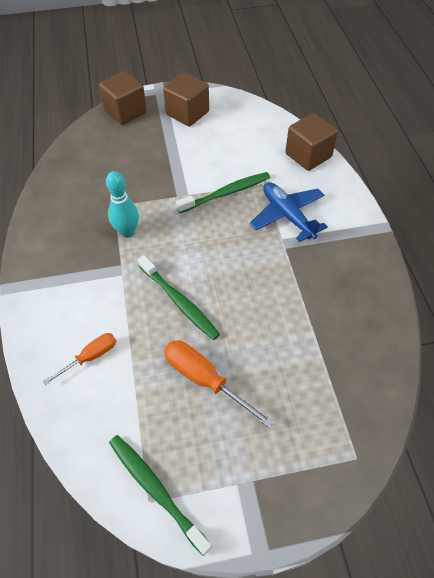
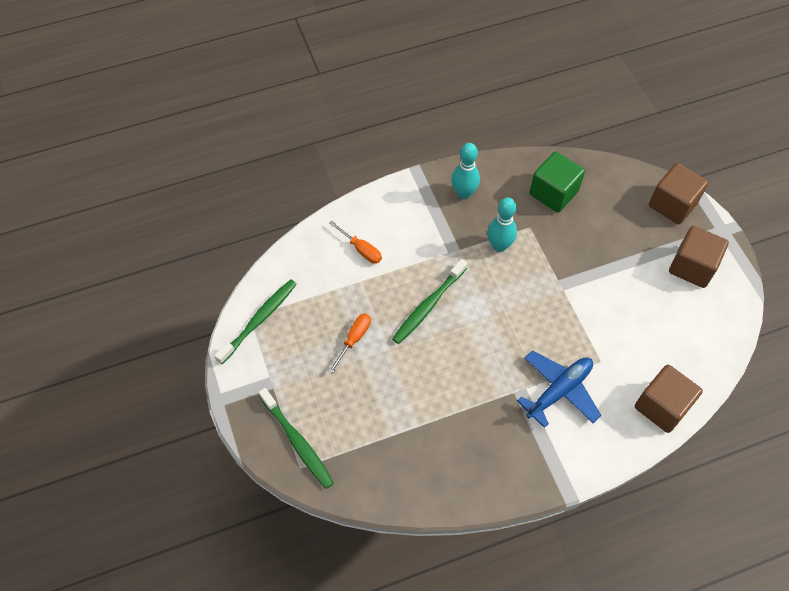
camera: 80 degrees right, 5 degrees up
orange screwdriver [164,340,274,428] -> orange screwdriver [328,314,371,373], size x0.64
green toothbrush [176,172,270,213] -> green toothbrush moved to [259,388,334,489]
none -> turquoise bowling pin [451,143,480,199]
none -> green cube [529,151,585,213]

